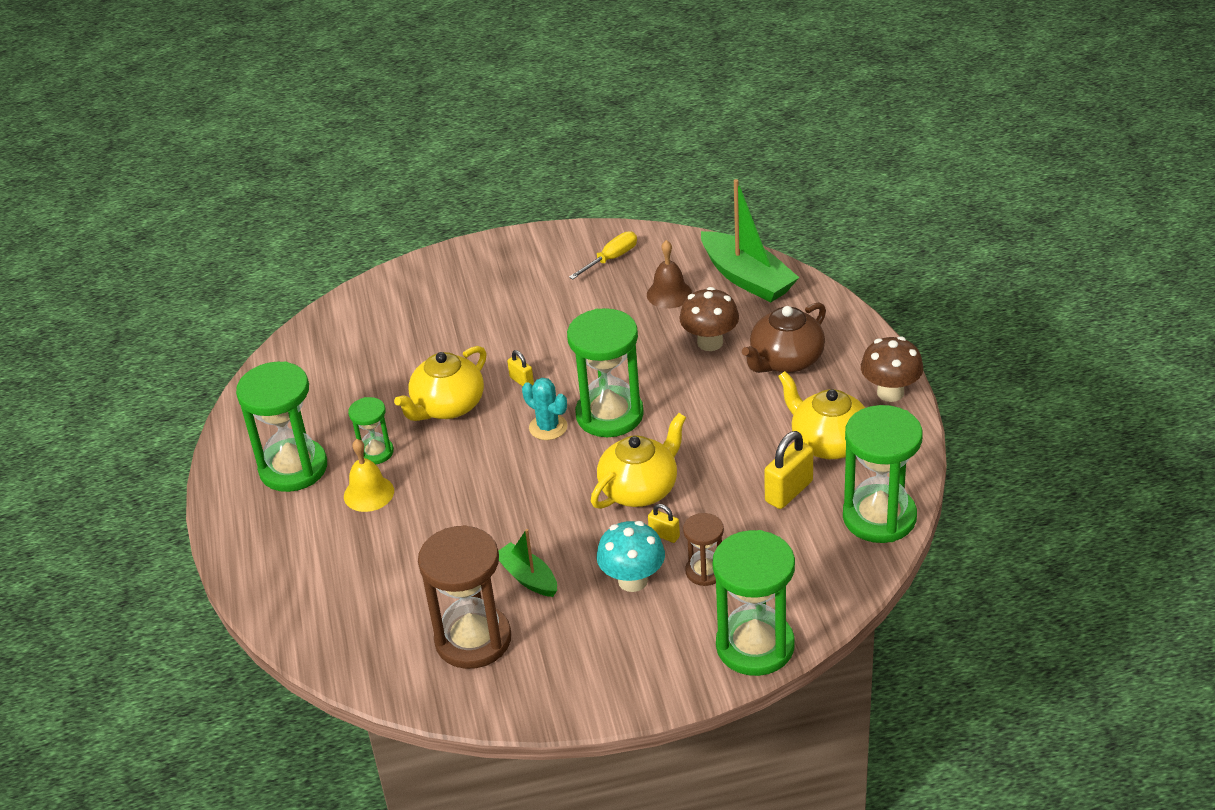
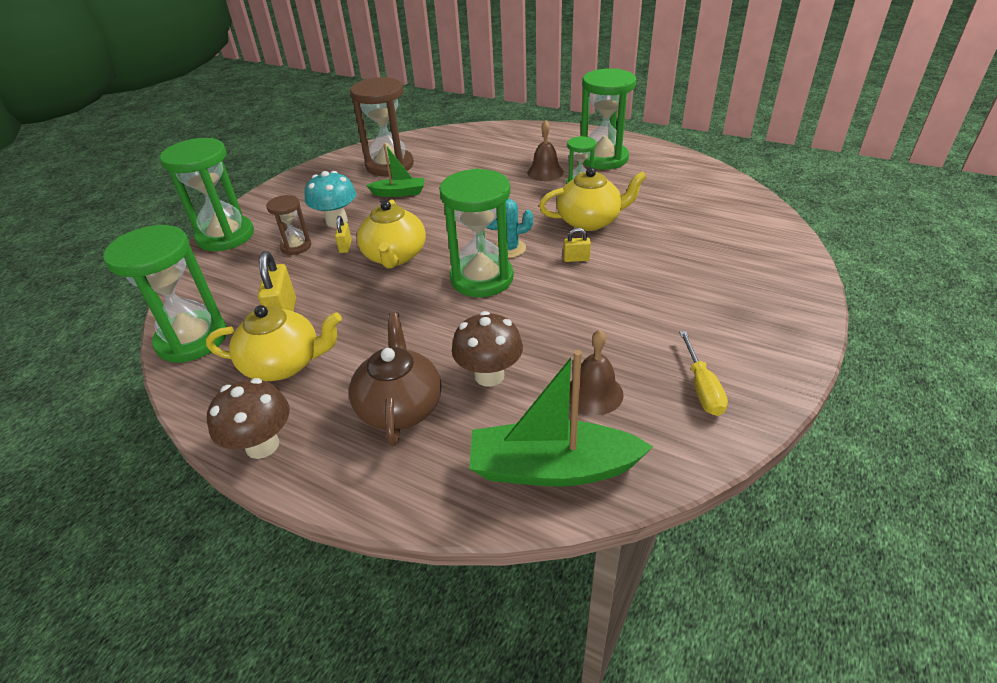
camera: 130 degrees right, 0 degrees up
yellow bell [344,439,394,512] -> brown bell [527,120,564,181]
yellow teapot [394,346,487,421] -> yellow teapot turned 90 degrees clockwise [539,167,647,231]
yellow padlock [648,504,680,543] -> yellow padlock turned 75 degrees counterclockwise [335,216,352,253]

